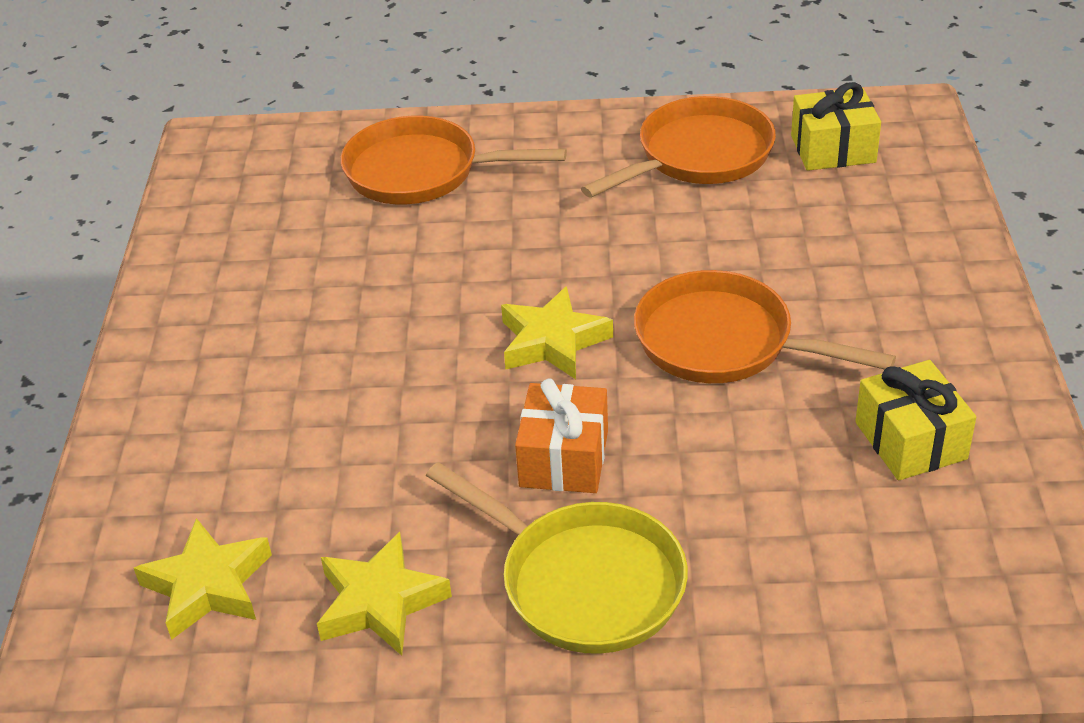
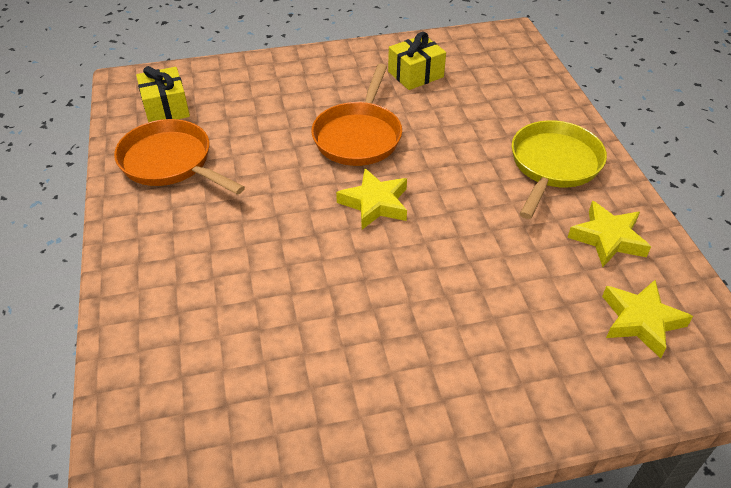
camera: 105 degrees left, 5 degrees up
orange pan [341,116,567,204] -> none
orange gift [515,379,608,493] -> none

